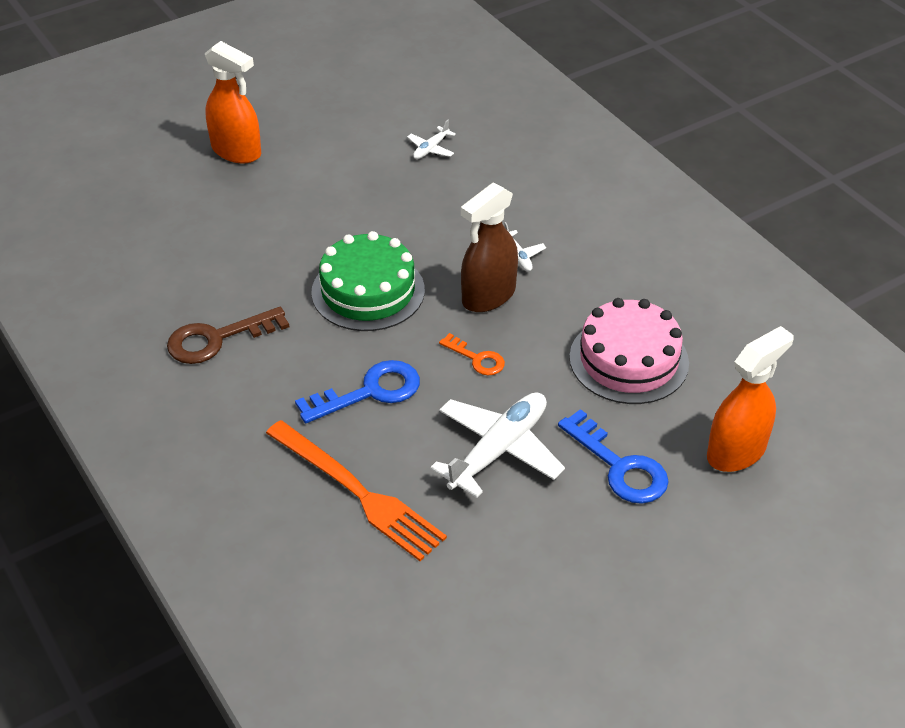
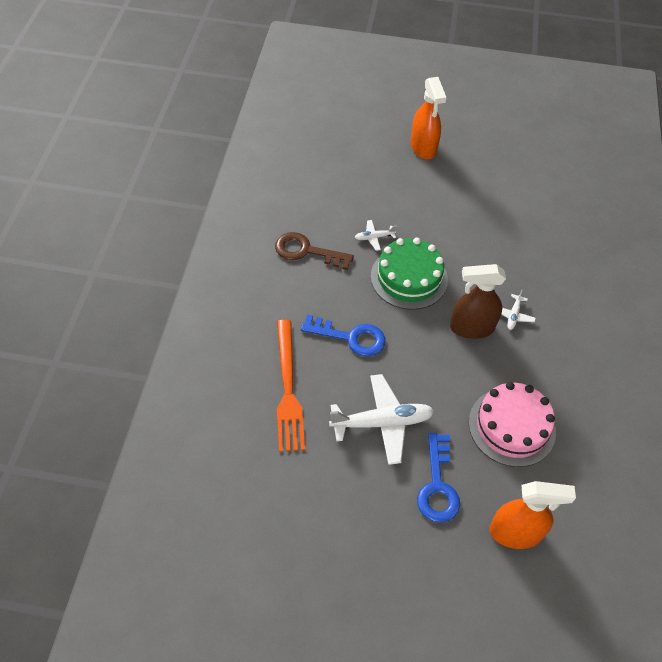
camera: 40 degrees right, 10 degrees up
white plane [407,120,456,159] -> white plane moved to [355,220,397,251]
orange key [439,333,505,375] -> none

